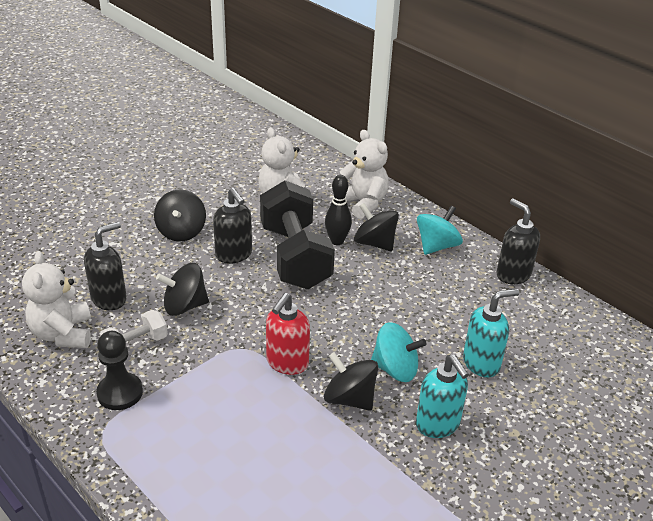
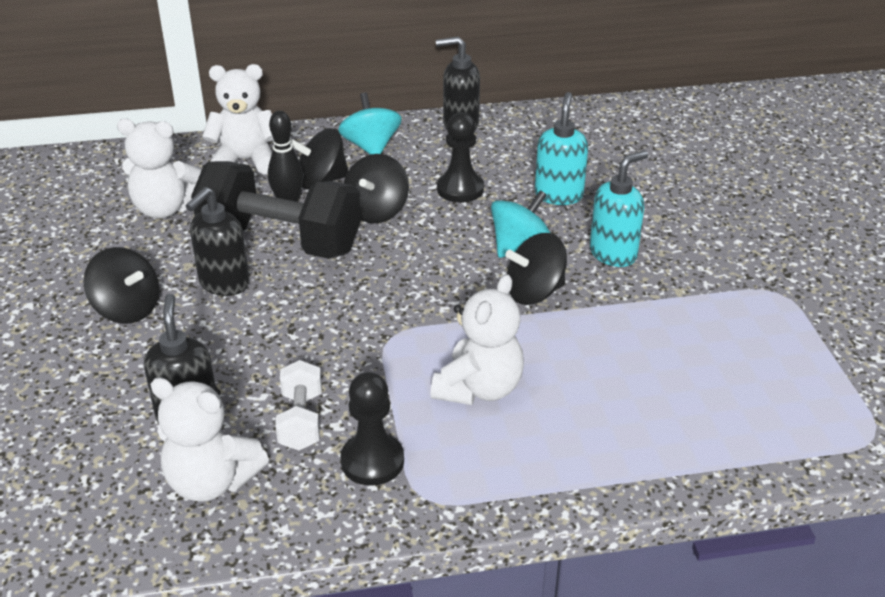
camera: 55 degrees left, 0 degrees up
black spinning top [156,263,209,316] -> black spinning top moved to [344,154,409,224]
black soap dispenser [213,188,252,264] -> black soap dispenser turned 120 degrees clockwise [186,187,249,296]
red soap dispenser [266,293,310,375] -> none
turquoise soap dispenser [416,354,469,438] -> turquoise soap dispenser turned 45 degrees counterclockwise [590,150,648,267]
none -> white teddy bear [431,274,524,405]
none -> black pawn [437,113,484,203]

